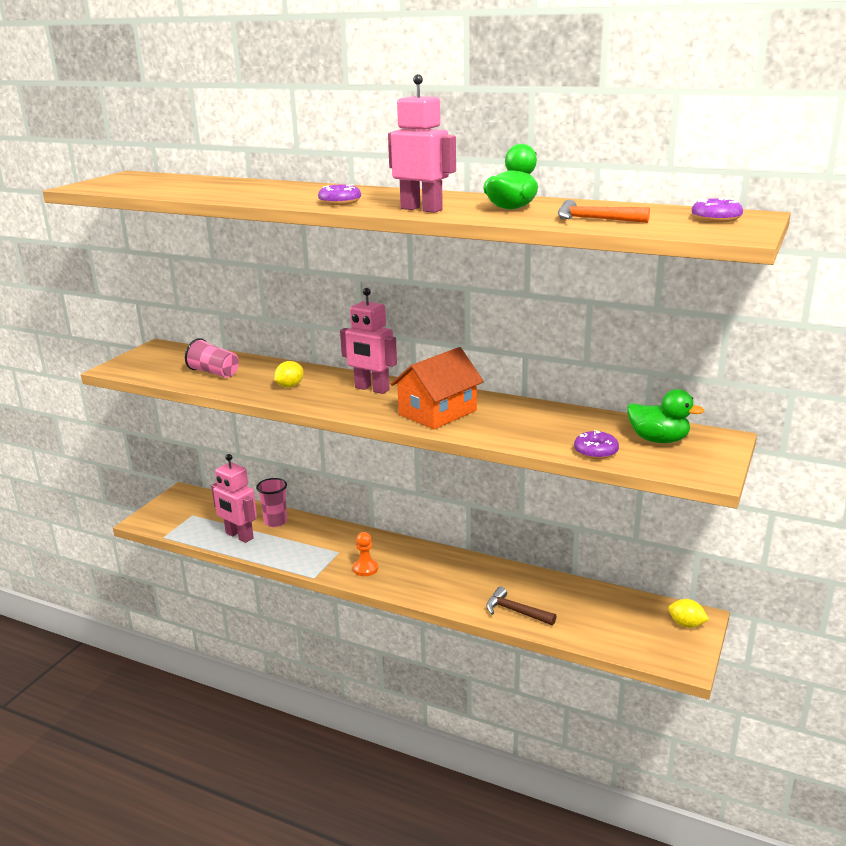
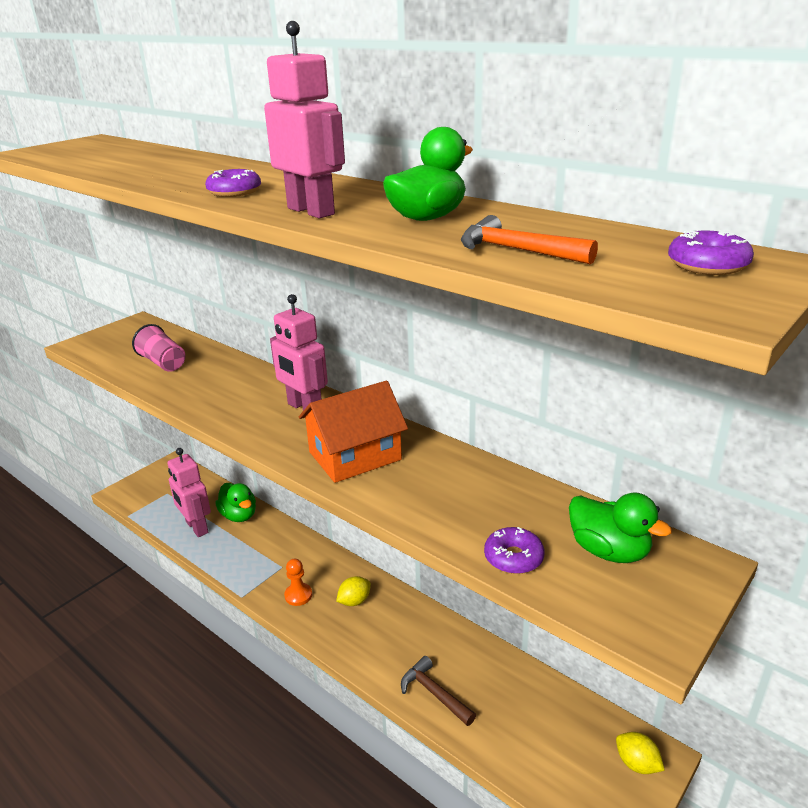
camera: 15 degrees right, 5 degrees up
pink cup [256,478,287,527] -> green duck [215,483,256,522]
yellow lemon [274,361,304,388] -> yellow lemon moved to [336,576,371,606]

